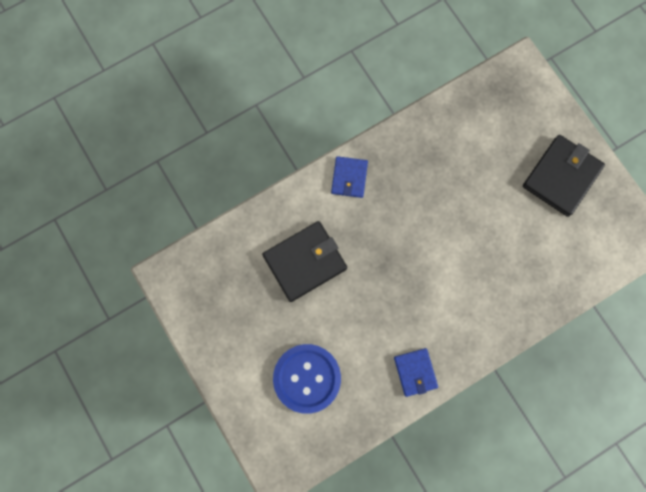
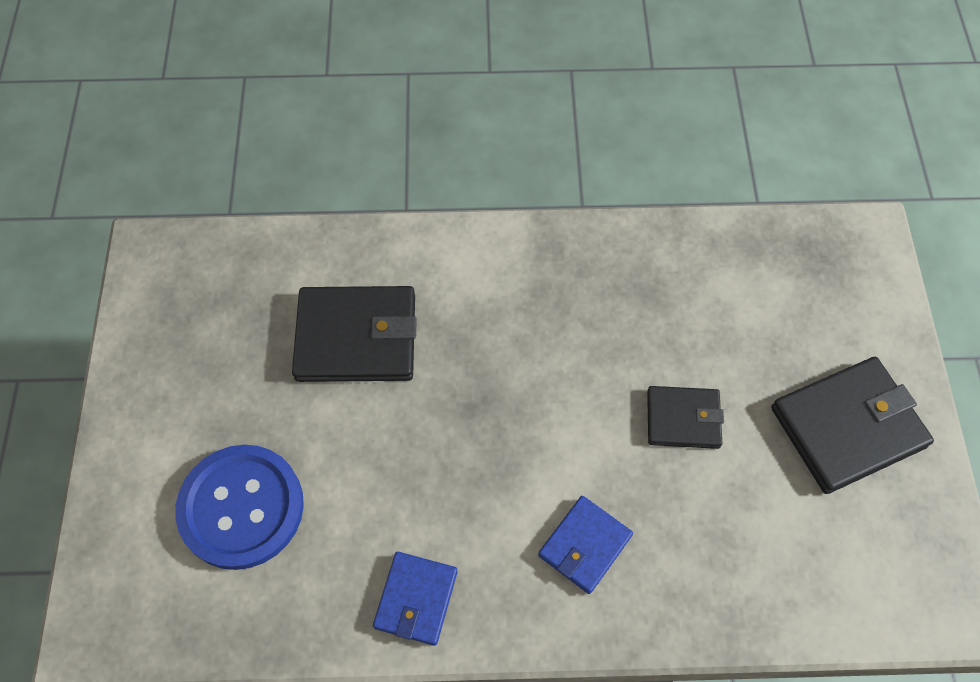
camera: 30 degrees right, 15 degrees down
blue wallet [331,156,368,198] -> blue wallet moved to [538,496,633,594]
none -> black wallet [647,386,724,449]

